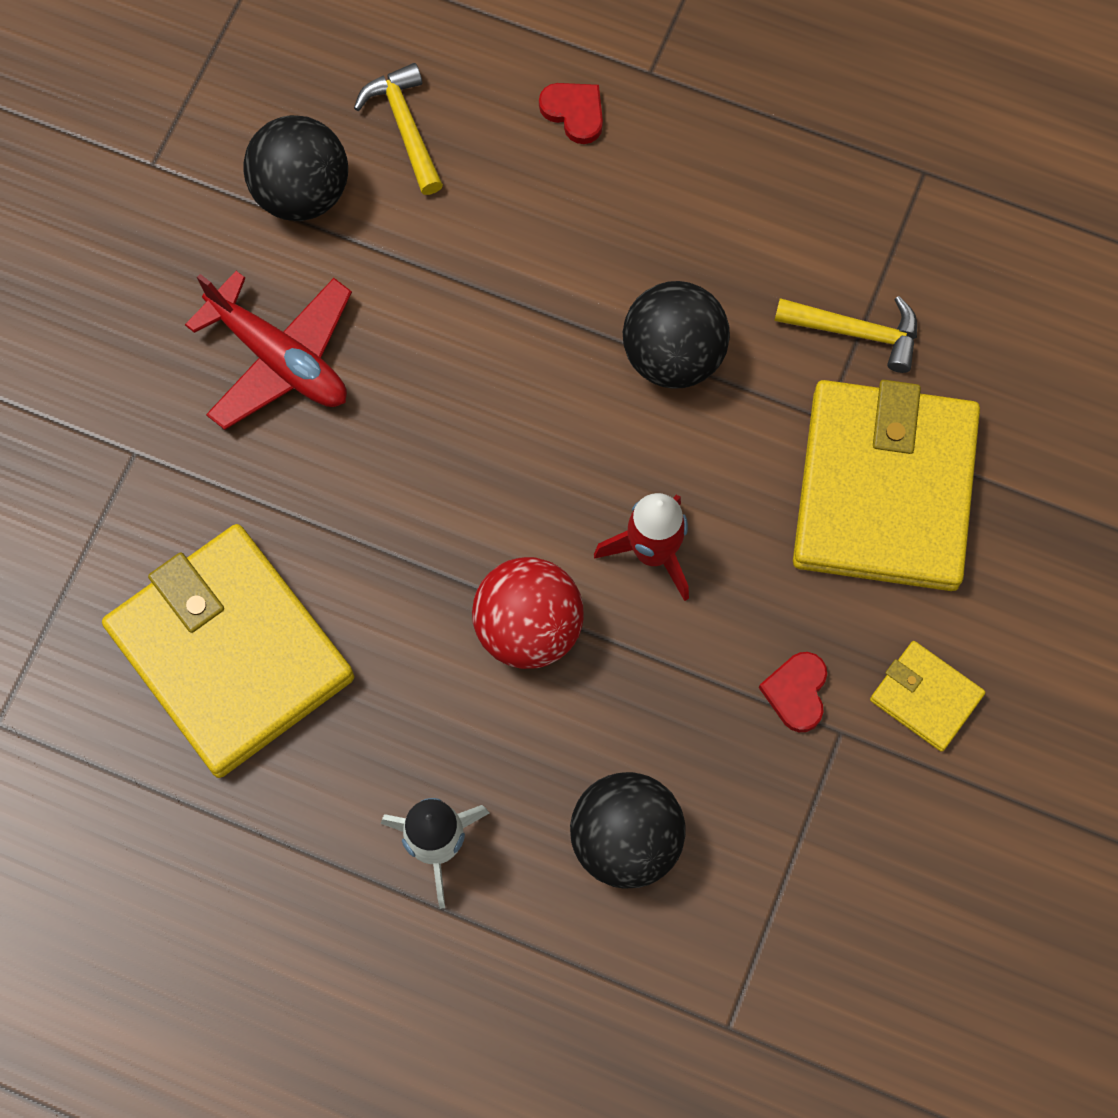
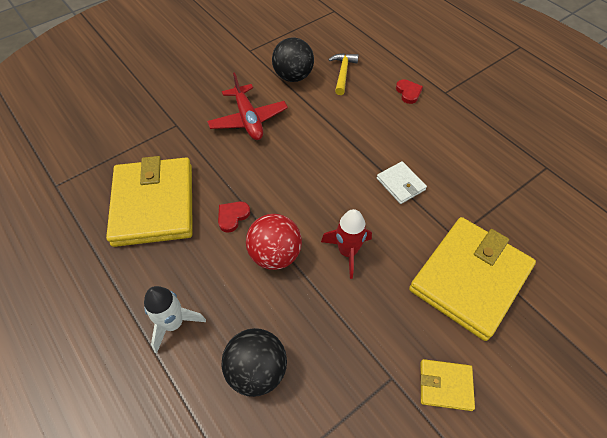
camera: 30 degrees right, 15 degrees down
black ball [623,281,730,389] -> white wallet [377,161,427,204]
red heart [759,652,827,732] -> red heart moved to [218,202,250,232]
yellow hammer [774,296,917,373] -> none
yellow wallet [870,641,985,752] -> yellow wallet turned 60 degrees counterclockwise [421,359,475,411]

